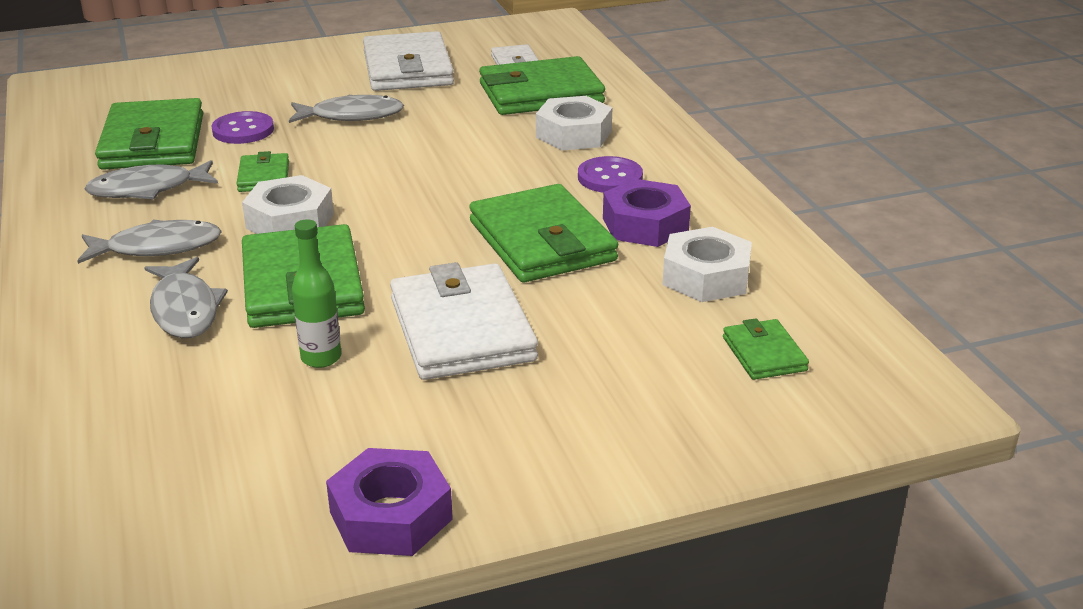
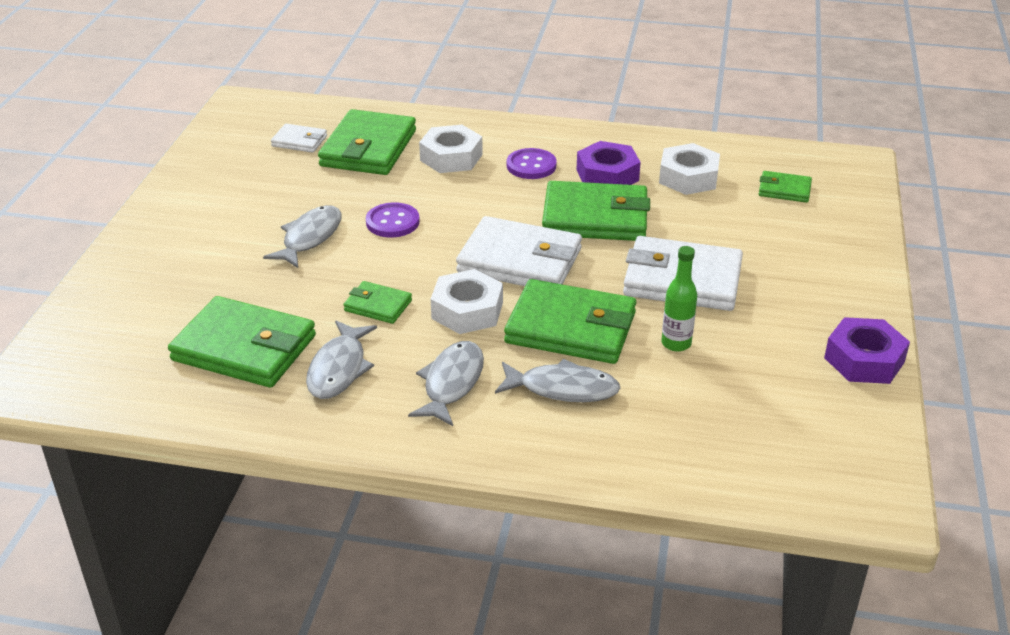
camera: 60 degrees left, 5 degrees up
purple button [212,111,274,144] -> purple button moved to [366,202,420,237]
white wallet [363,31,454,91] -> white wallet moved to [456,216,582,286]

